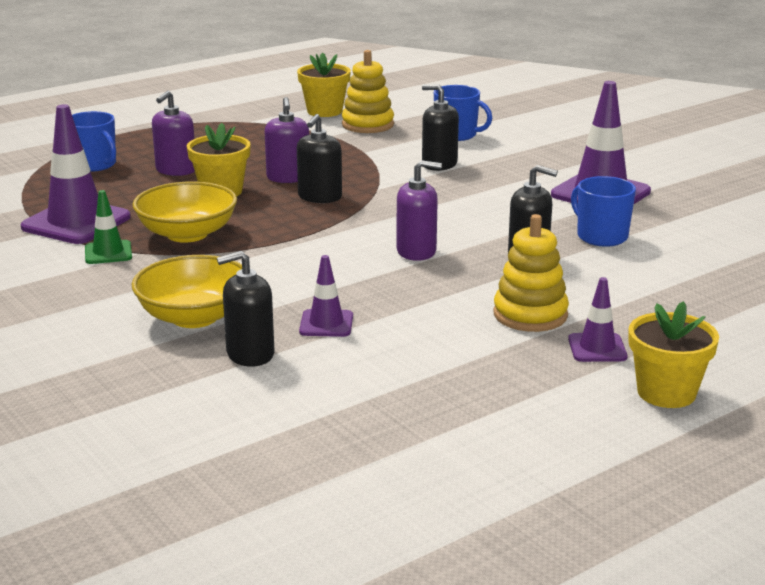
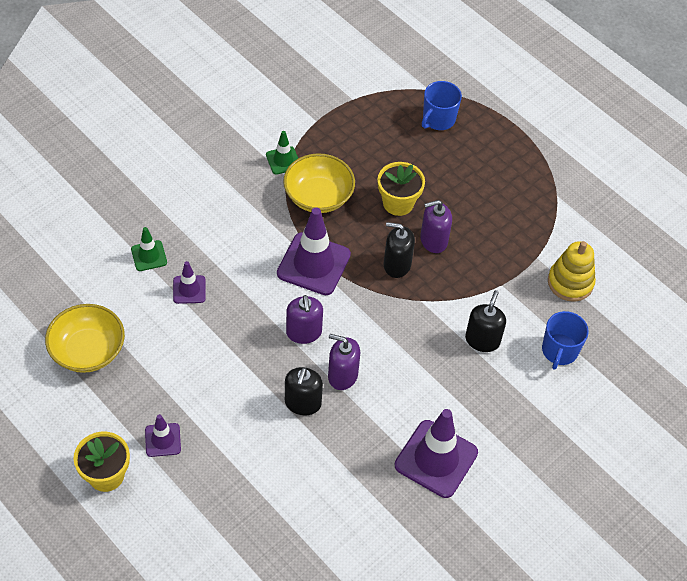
camera: 80 degrees right, 30 degrees up
purple traffic cone [21,104,131,244] -> purple traffic cone moved to [277,207,351,295]
yellow bowl [132,255,242,328] -> yellow bowl moved to [45,304,125,373]
purple soap dispenser [152,91,195,176] -> purple soap dispenser moved to [328,334,360,390]
black soap dispenser [217,251,274,367] -> green traffic cone [131,227,167,271]
yellow flower pot [297,52,351,117] -> none
yellow stacking toy [494,214,569,332] -> none
blue mug [571,176,636,247] -> none

